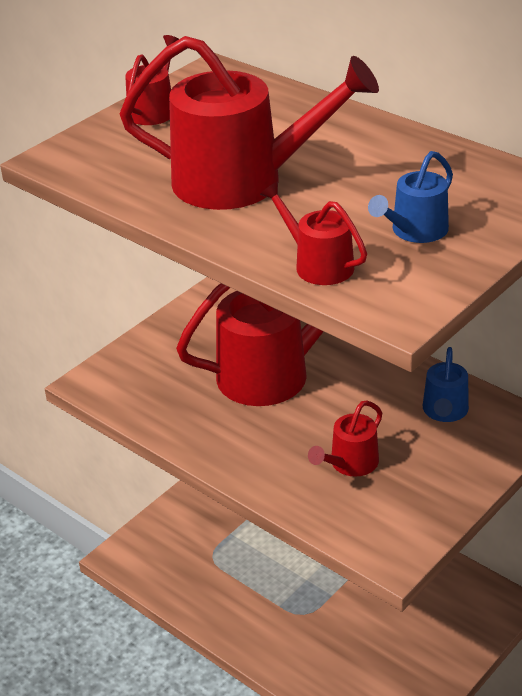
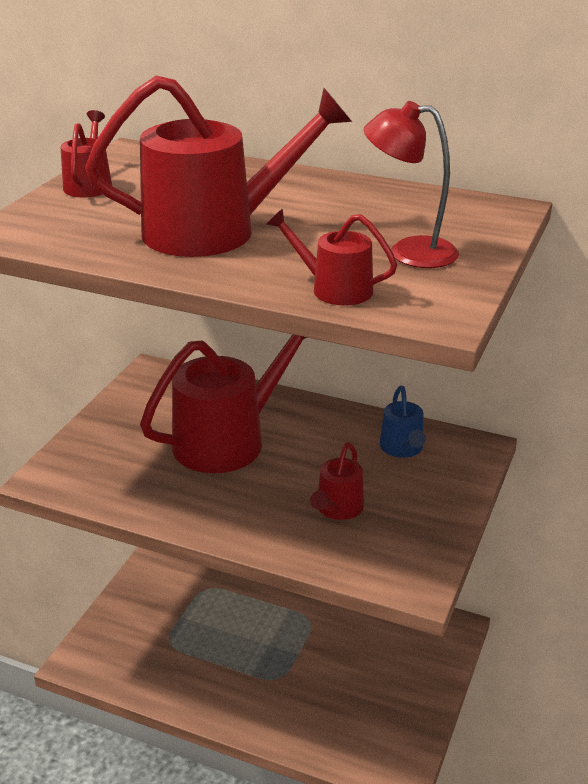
camera: 20 degrees left, 5 degrees down
blue watering can [368,151,453,243] -> red lamp [364,101,459,268]

